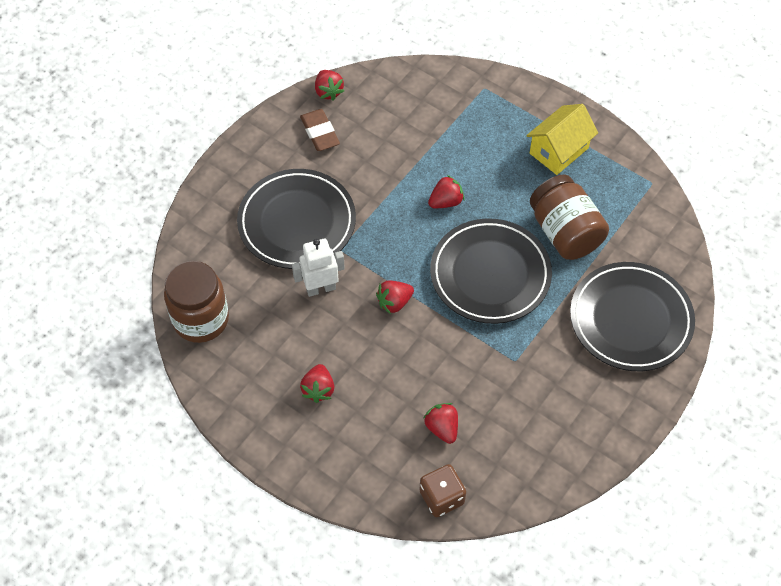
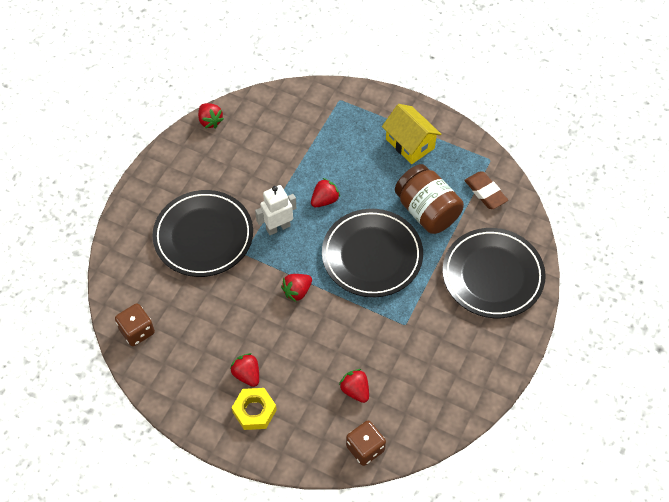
camera: 10 degrees left, 0 degrees up
brown jar [164,261,229,343] -> brown dice [115,303,155,346]
white robot [292,238,345,297] -> white robot moved to [255,185,296,235]
brown eraser [300,109,340,151] -> brown eraser moved to [464,172,508,209]
red strawberry [300,364,334,403] -> red strawberry turned 150 degrees clockwise [230,353,259,387]
yellow house [526,104,598,175] -> yellow house turned 75 degrees counterclockwise [382,104,442,164]
none -> yellow nut [232,388,277,430]

